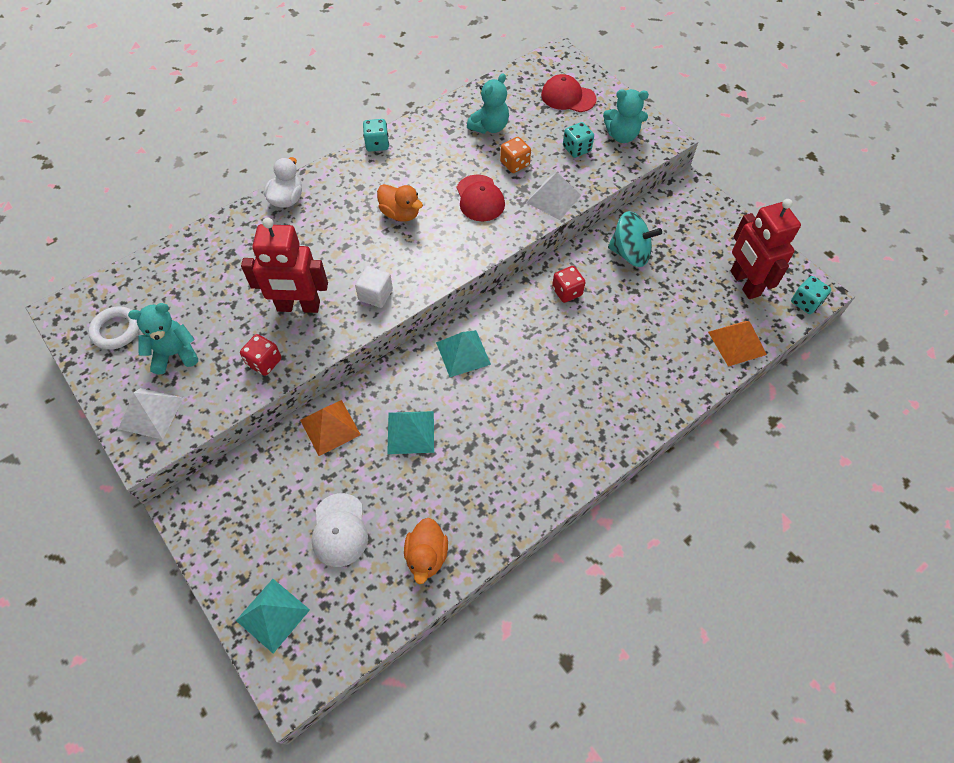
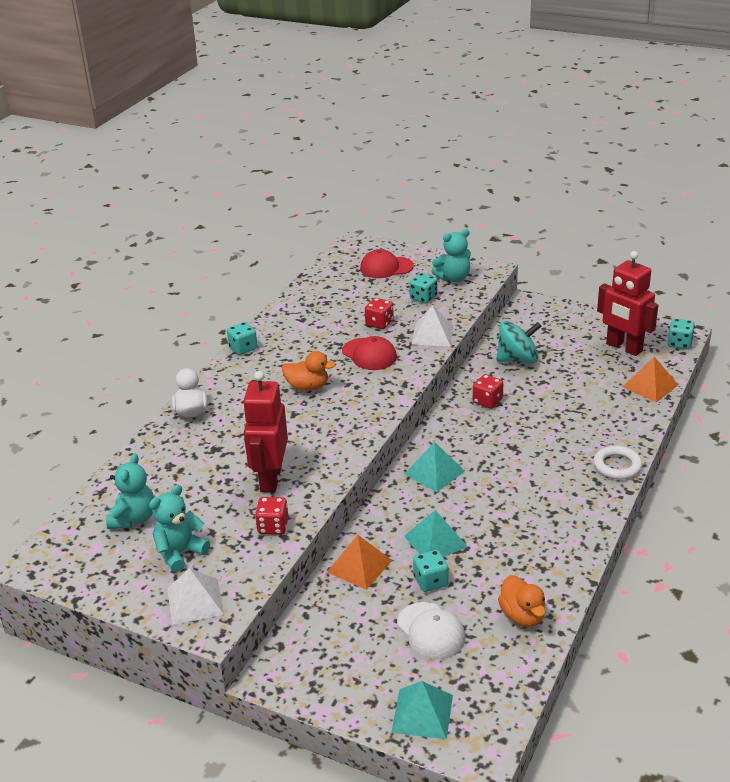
camera: 25 degrees left, 25 degrees down
white ring [88,306,140,350] -> white ring moved to [594,446,642,480]
red robot [241,218,328,313] -> red robot turned 120 degrees clockwise [243,371,288,493]
white cube [355,266,393,308] -> none
turquoise teddy bear [467,73,509,134] -> turquoise teddy bear moved to [106,453,154,529]
orange dice [500,137,531,173] -> red dice [365,298,394,329]
none -> turquoise dice [413,550,449,592]

